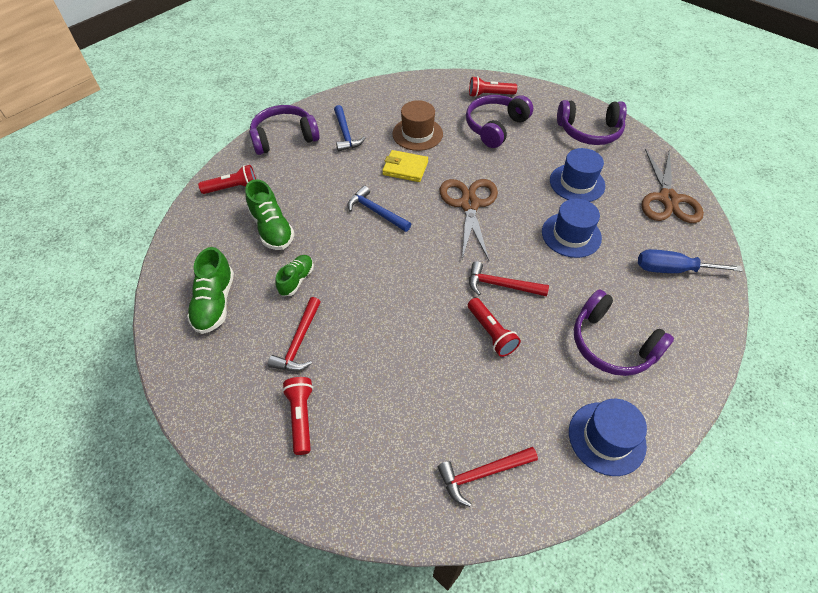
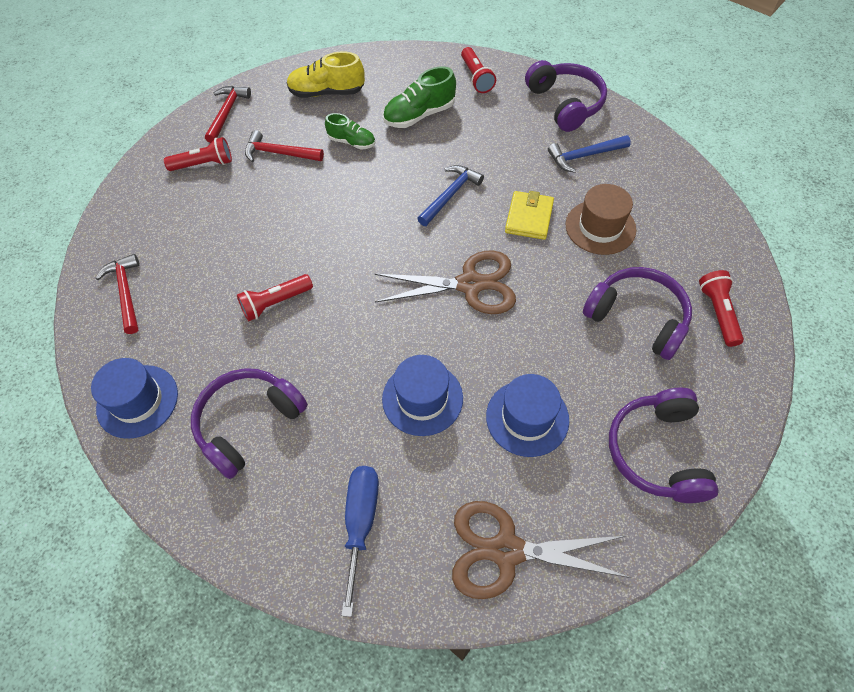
camera: 90 degrees right, 5 degrees up
green shoe [187,247,234,334] -> yellow shoe [287,52,365,98]
red hammer [469,261,549,297] -> red hammer moved to [205,86,251,143]

